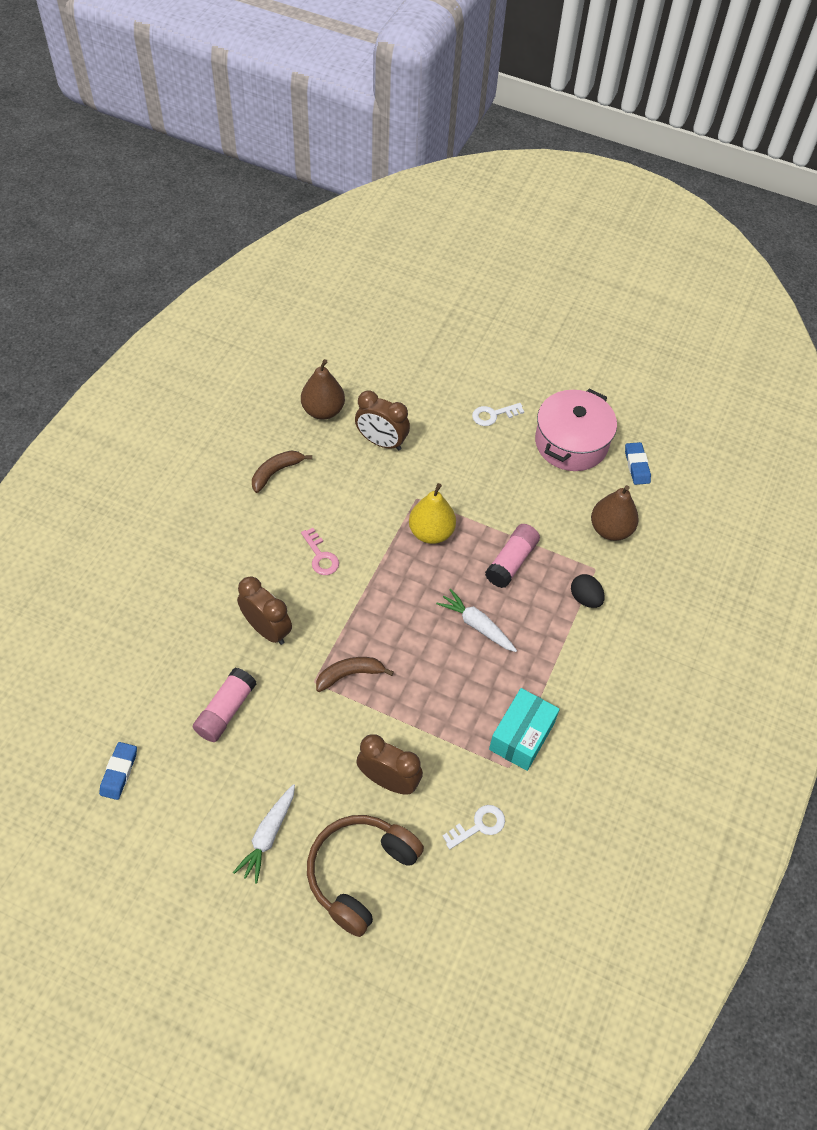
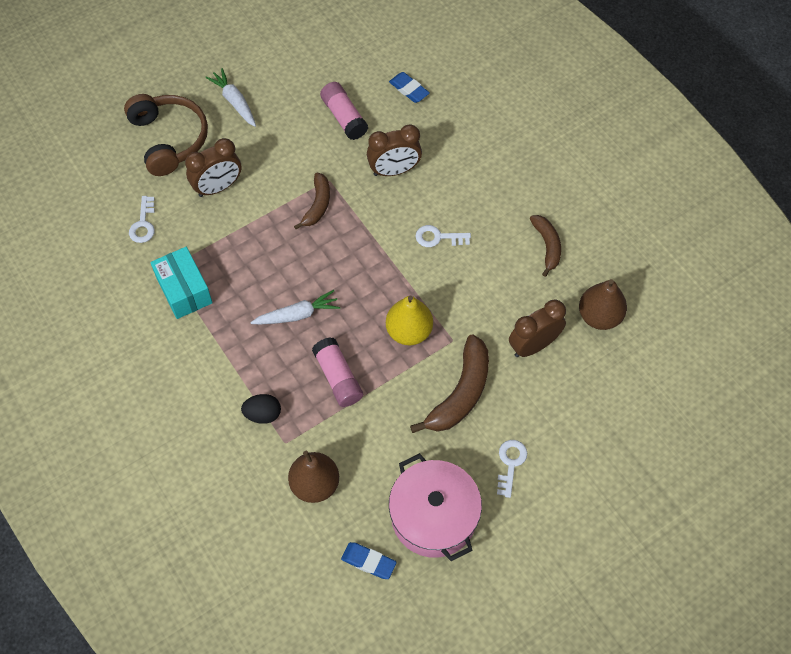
camera: 125 degrees right, 5 degrees up
blue eraser [99,742,137,800] -> blue eraser moved to [389,72,430,103]
pink key [301,528,339,575] -> white key [416,225,471,247]
none -> brown banana [410,334,489,433]

